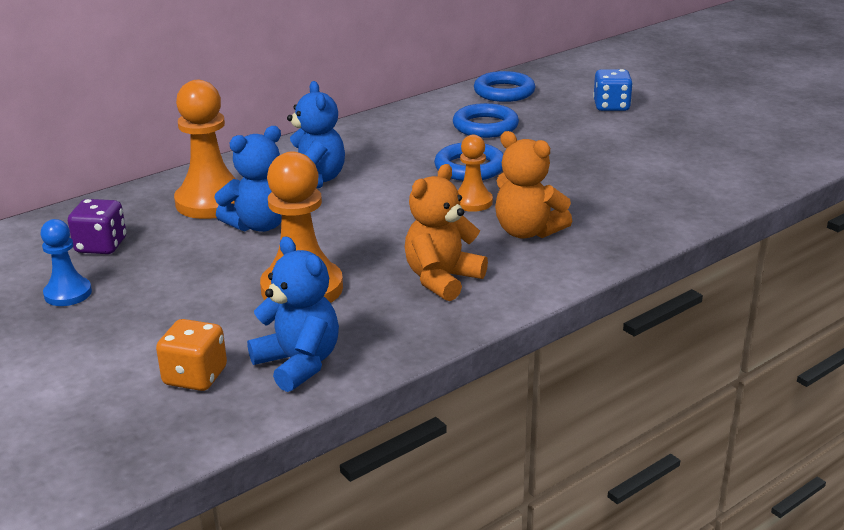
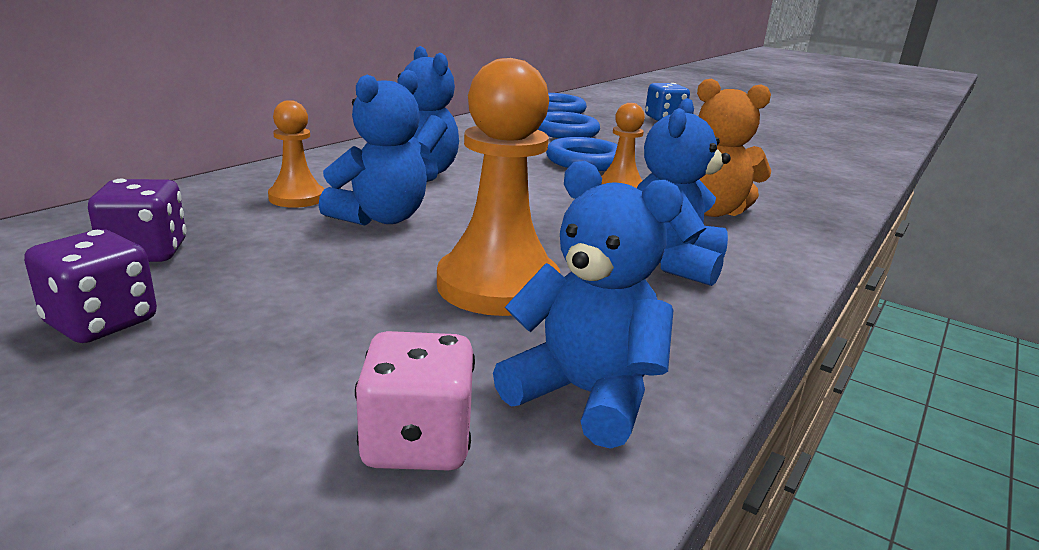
camera: 20 degrees left, 5 degrees down
blue pawn [41,219,92,306] -> purple dice [24,229,157,343]
orange dice [156,319,227,391] -> pink dice [355,331,475,471]
orange pawn [174,80,236,219] -> orange pawn [268,100,324,208], size x0.56
orange teddy bear [405,164,488,301] -> blue teddy bear [637,98,731,286]

